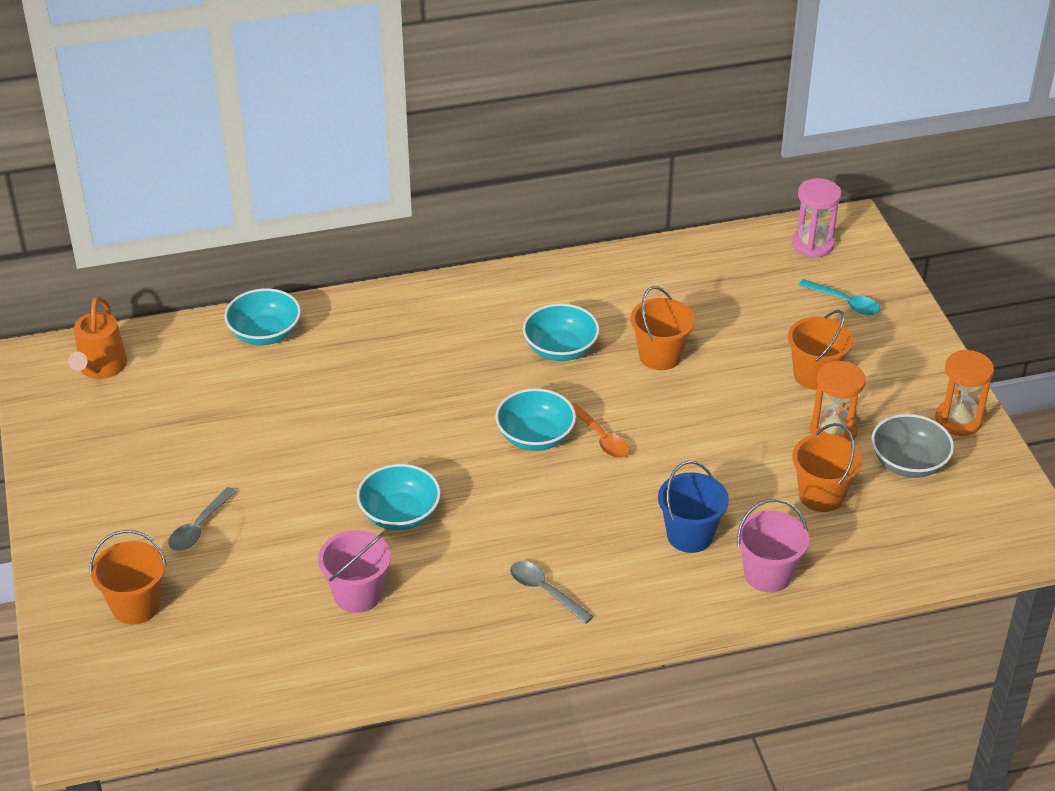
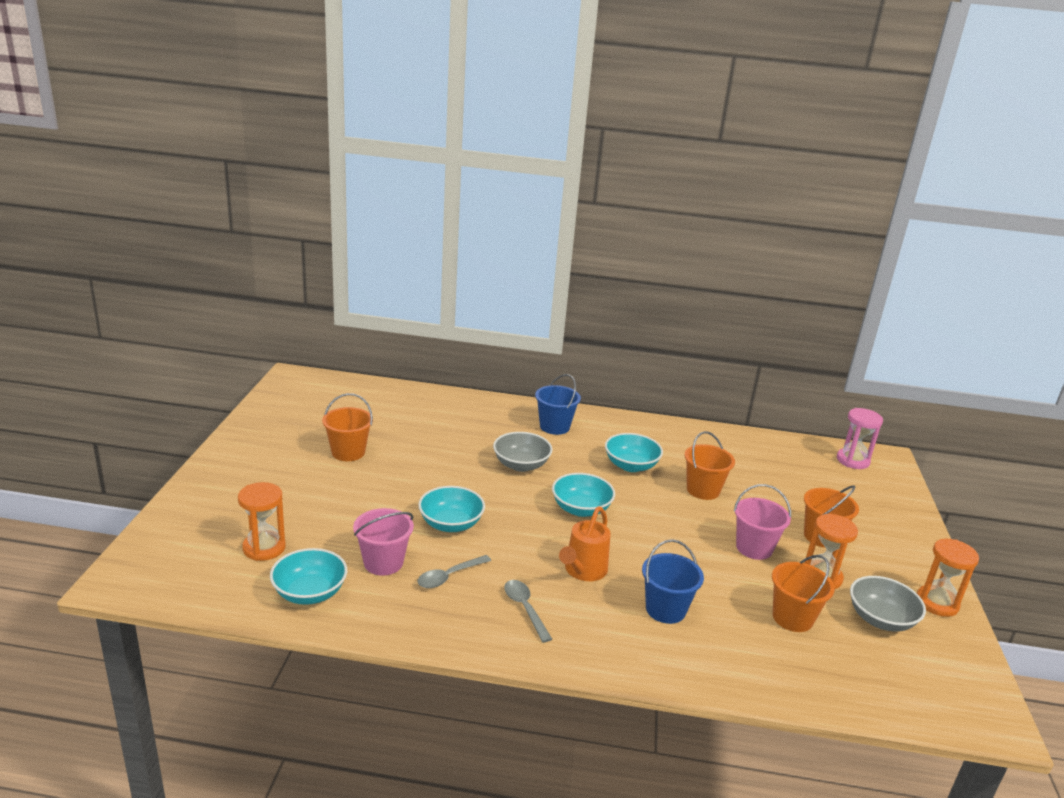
camera: 20 degrees right, 15 degrees down
orange watering can [69,296,127,379] -> orange watering can moved to [559,507,611,581]
orange bucket [90,530,167,624] -> orange bucket moved to [322,393,373,461]
grey spoon [169,487,237,551] -> grey spoon moved to [417,555,491,588]
turquoise bowl [224,288,301,345] -> turquoise bowl moved to [270,548,347,605]
orange spoon [571,403,630,458] -> none
pink bucket [737,499,809,593] -> pink bucket moved to [734,484,791,560]
turquoise spoon [799,279,880,315] -> none
none -> orange hourglass [238,482,286,561]
none -> grey bowl [493,432,552,472]
none -> blue bucket [535,374,581,435]

